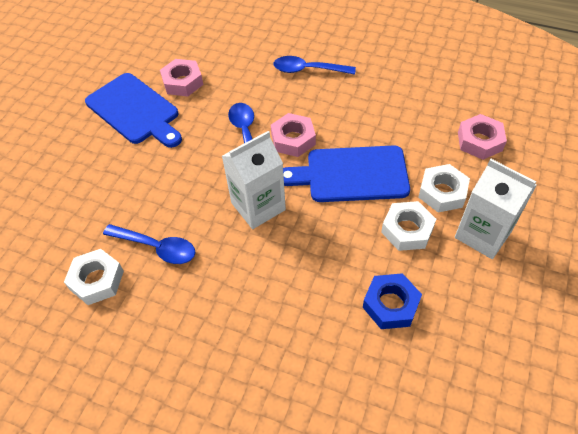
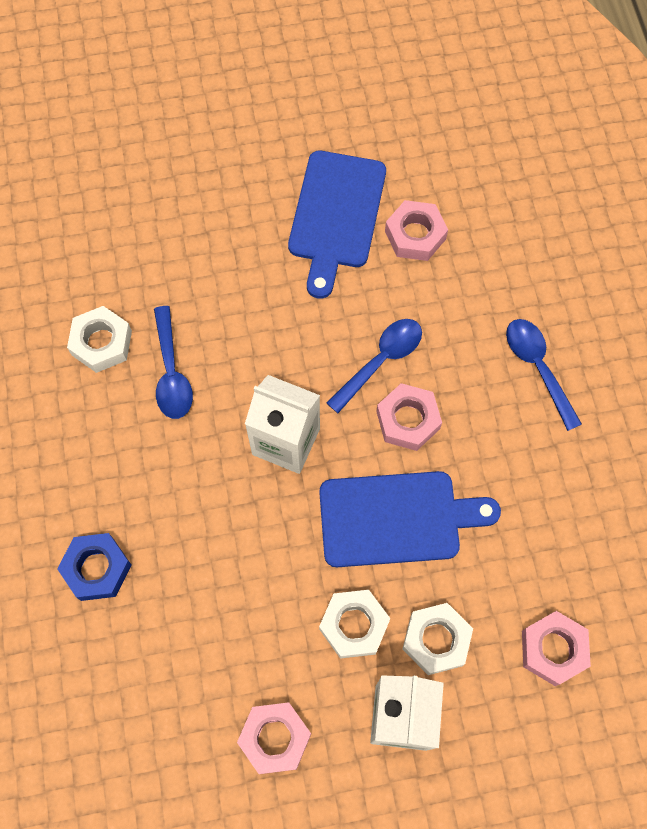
camera: 55 degrees right, 15 degrees up
blue cutting board [283,145,410,202] -> blue cutting board turned 120 degrees clockwise [319,471,501,567]
blue nut [363,273,422,329] -> blue nut moved to [57,533,131,601]
none -> pink nut [237,702,311,774]

